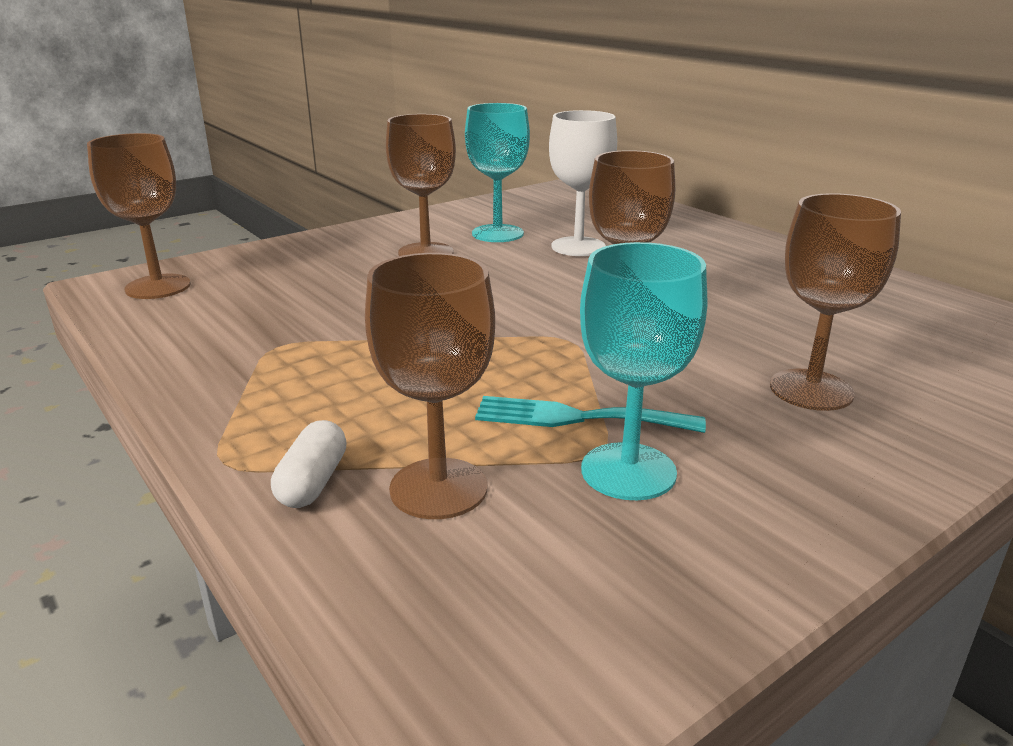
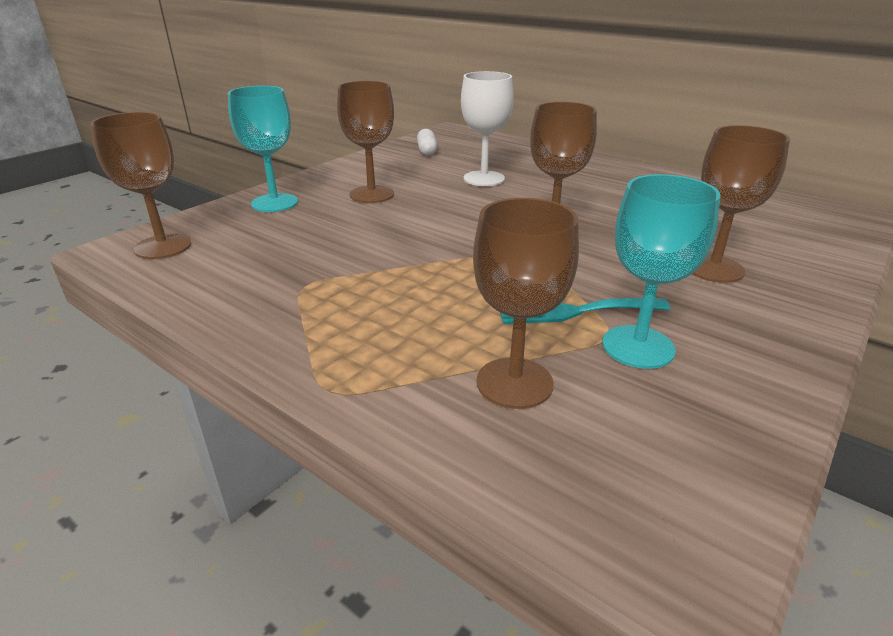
camera: 15 degrees left, 5 degrees up
white capsule [271,420,347,508] -> white capsule moved to [417,129,437,155]
turquoise goblet [465,103,530,242] -> turquoise goblet moved to [228,86,298,212]

